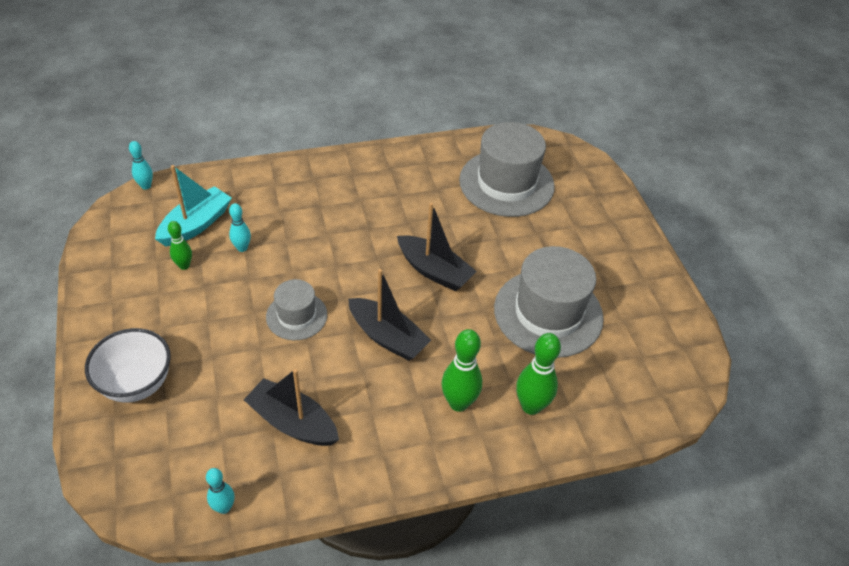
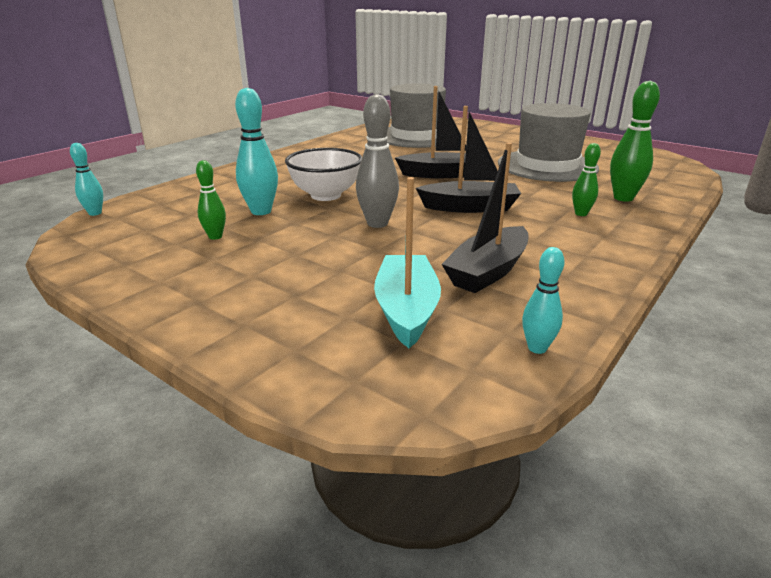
camera: 35 degrees left, 20 degrees down
white bowl [85,328,171,402] -> white bowl moved to [285,148,362,201]
turquoise boat [155,165,232,246] -> turquoise boat moved to [374,177,441,348]
turquoise bowling pin [229,203,251,252] -> turquoise bowling pin [235,88,278,215], size x1.68
black boat [244,369,339,446] -> black boat turned 45 degrees counterclockwise [442,143,529,293]
grey hat [266,279,327,340] -> grey bowling pin [356,94,399,228]
green bowling pin [441,329,482,412] -> green bowling pin [572,143,601,216], size x0.59

